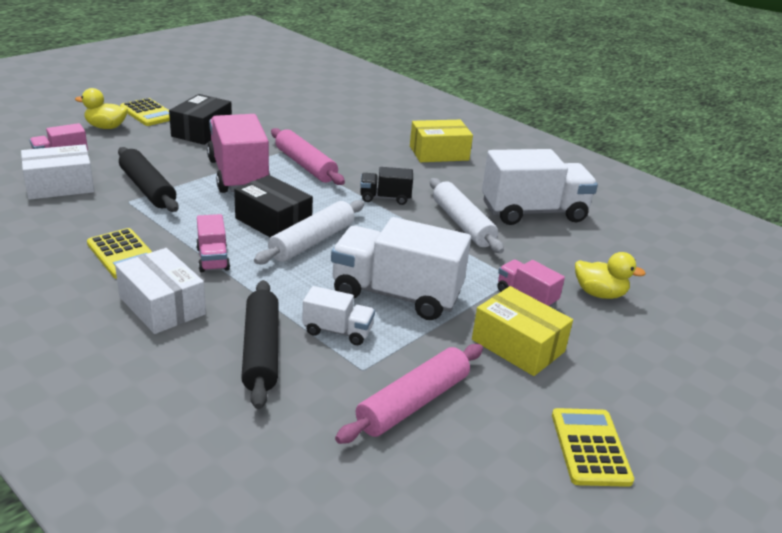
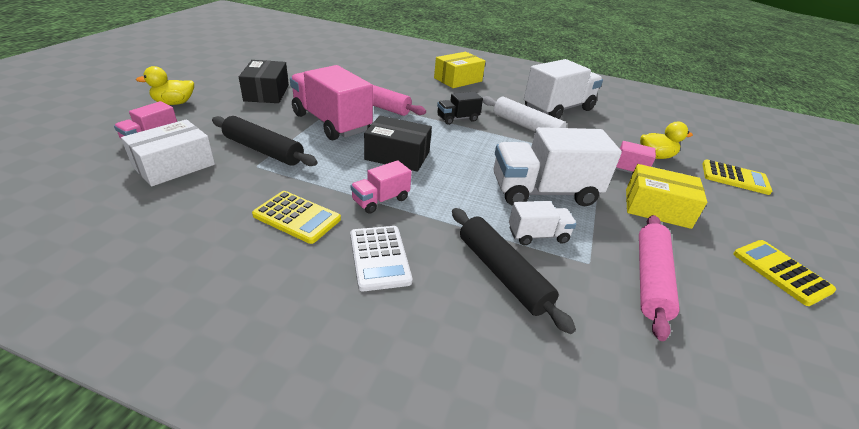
camera: 25 degrees left, 5 degrees up
white box [115,248,206,334] -> white calculator [350,226,412,291]
yellow calculator [120,98,170,126] -> yellow calculator moved to [702,160,772,195]
pink truck [196,214,230,272] -> pink truck turned 90 degrees clockwise [351,160,412,214]
white rolling pin [254,200,364,265] -> none

